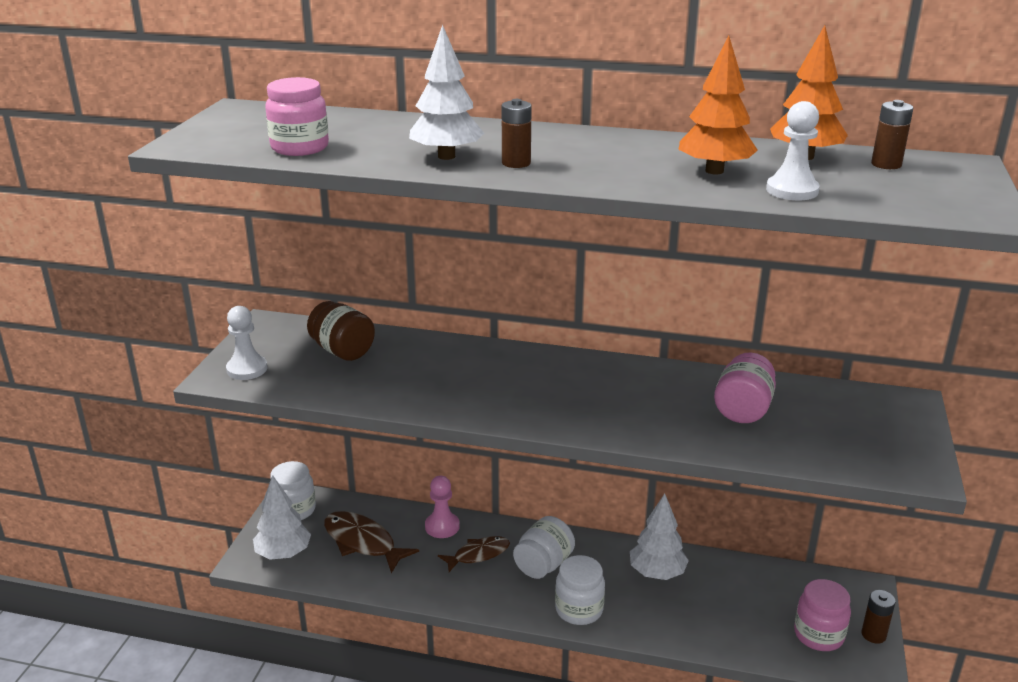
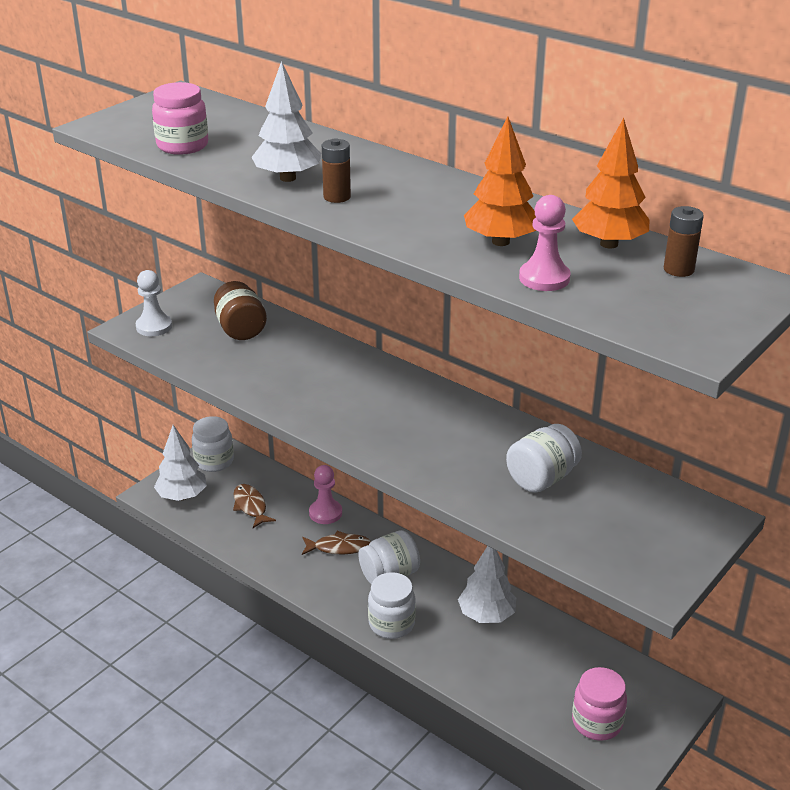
camera: 25 degrees right, 5 degrees up
brown fish [324,511,419,573] -> brown fish [233,484,276,528], size x0.66
pink jar [714,353,776,423] -> white jar [506,424,582,493]
white pawn [766,101,820,200] -> pink pawn [519,195,571,291]
brown battery [861,590,896,644] -> none

